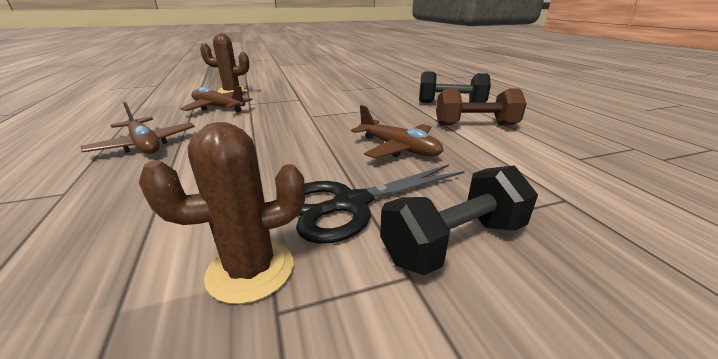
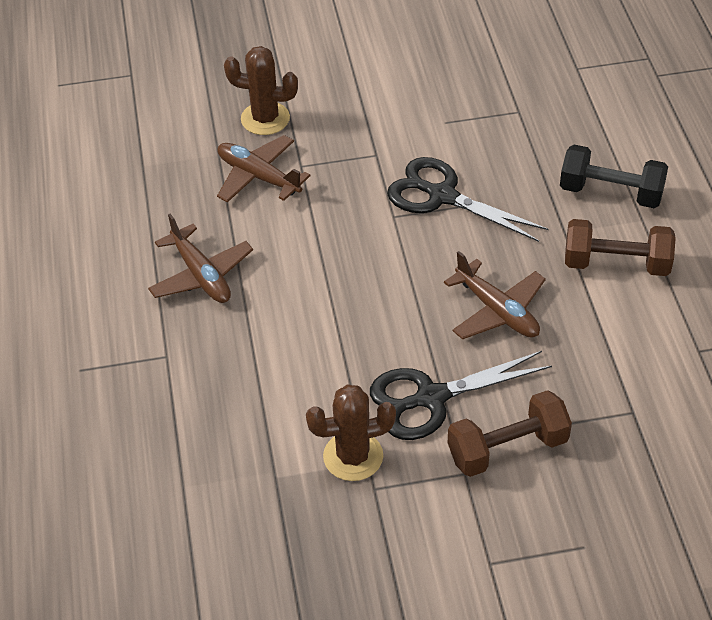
camera: 10 degrees right, 20 degrees up
black dumbbell [380,165,538,276] -> brown dumbbell [448,390,572,477]
none -> black scissors [387,157,549,242]

